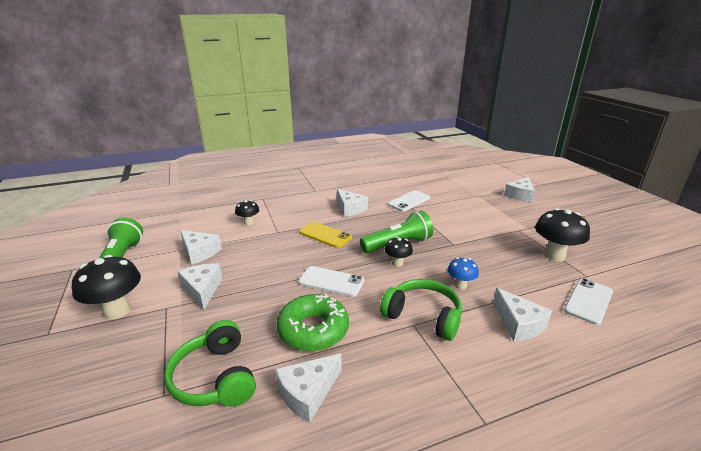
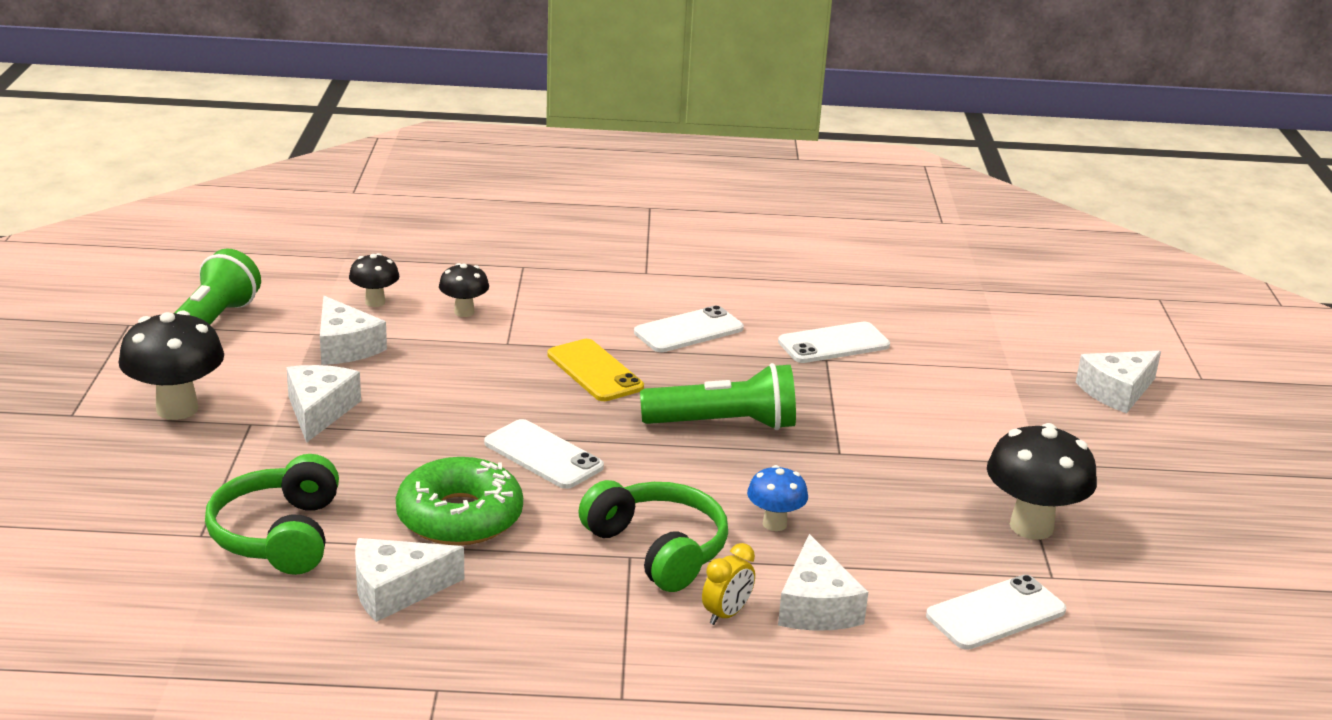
camera: 20 degrees right, 0 degrees up
white cheese [337,189,368,217] -> white phone [634,305,744,352]
black mushroom [384,237,413,267] -> black mushroom moved to [349,253,400,307]
none -> yellow clock [702,543,755,625]

